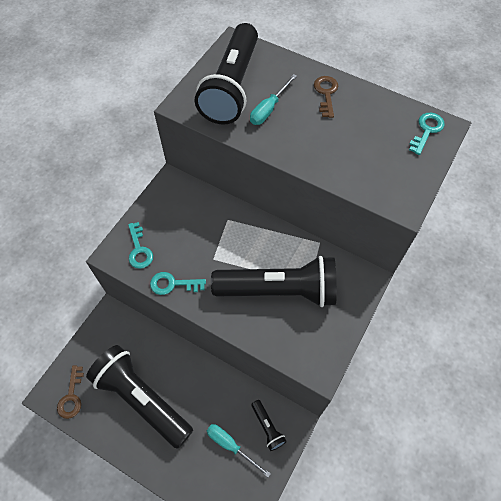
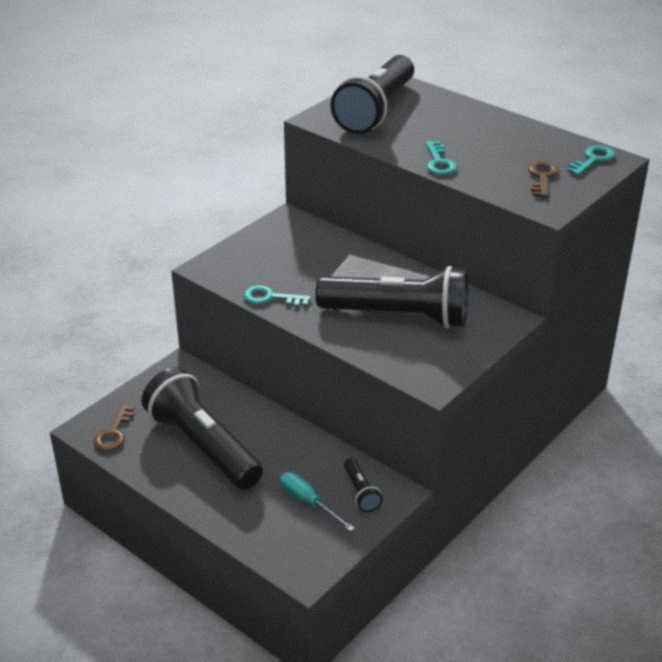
camera: 10 degrees right, 25 degrees down
turquoise key [128,222,153,269] -> turquoise key moved to [426,141,457,175]
turquoise screwdriver [250,74,297,125] -> none
brown key [314,76,338,118] -> brown key moved to [528,161,559,198]

